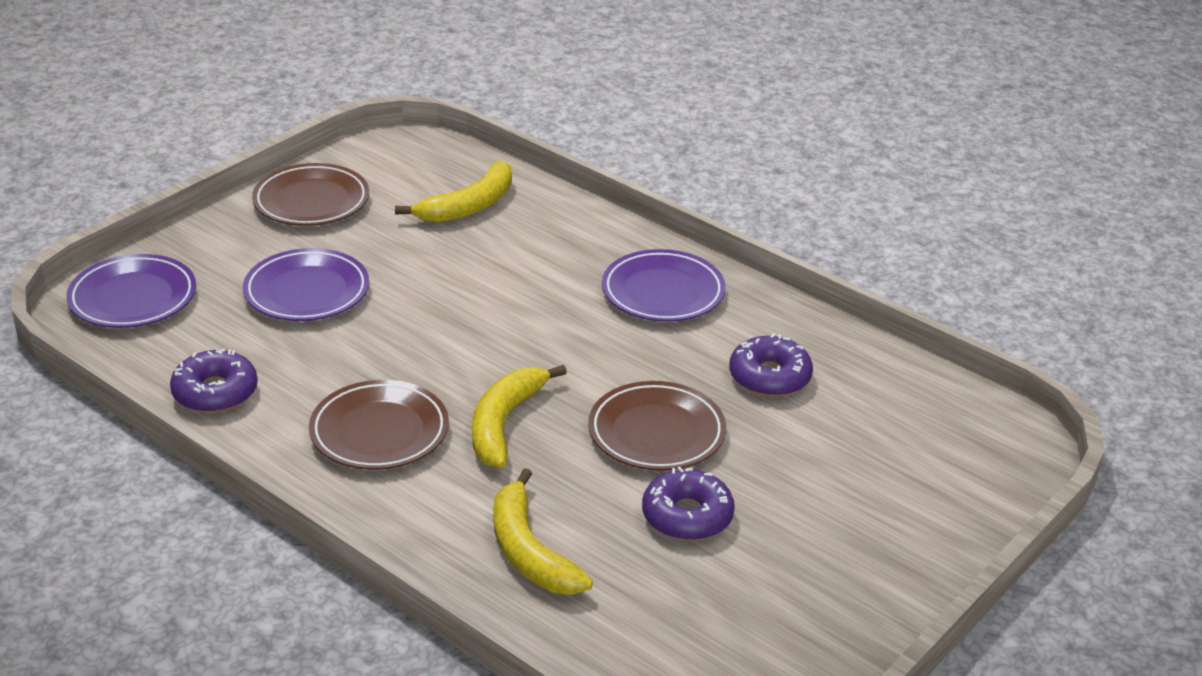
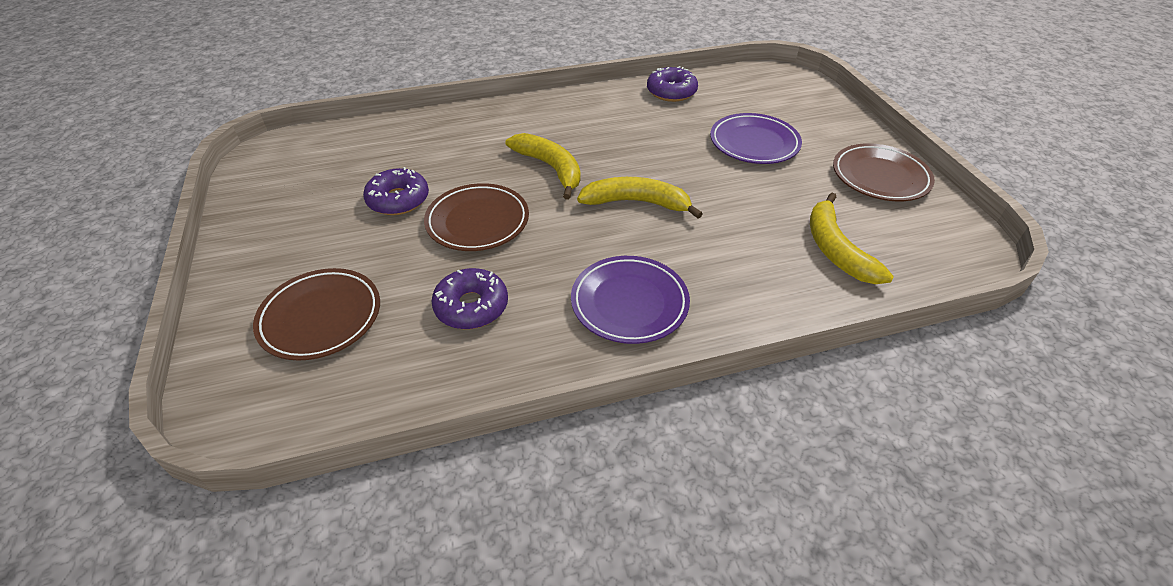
camera: 125 degrees right, 10 degrees up
purple plate [66,254,196,328] -> none
brown plate [309,380,449,470] -> brown plate moved to [253,268,380,361]
yellow banana [493,468,593,595] -> yellow banana moved to [577,177,703,219]

